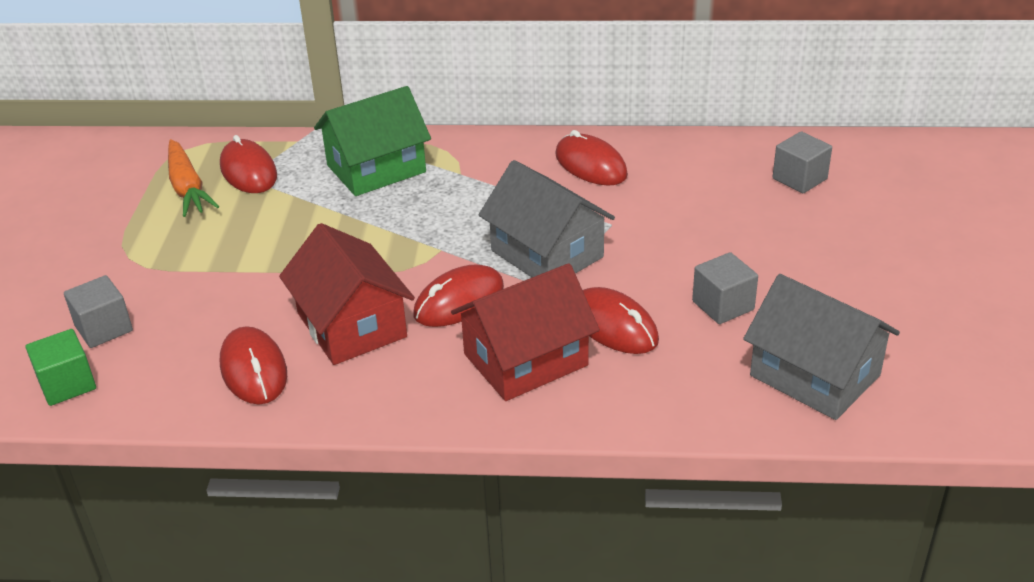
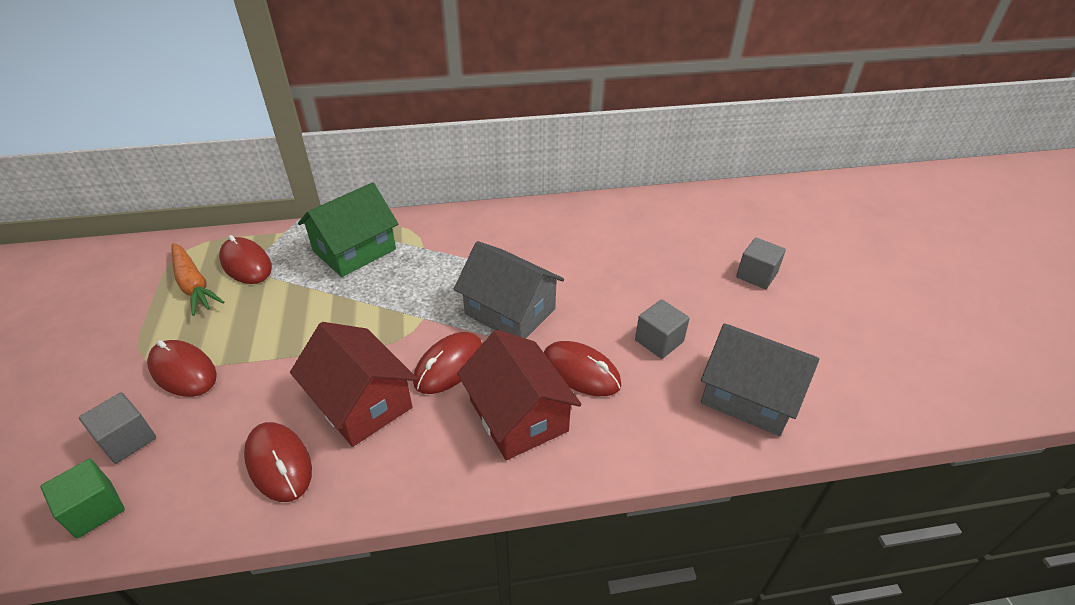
camera: 15 degrees left, 5 degrees up
red house [451,263,600,401] -> red house turned 75 degrees counterclockwise [457,330,582,460]
red mouse [555,130,628,186] -> red mouse moved to [147,340,217,397]
grey cube [773,132,832,193] -> grey cube moved to [736,237,786,289]

